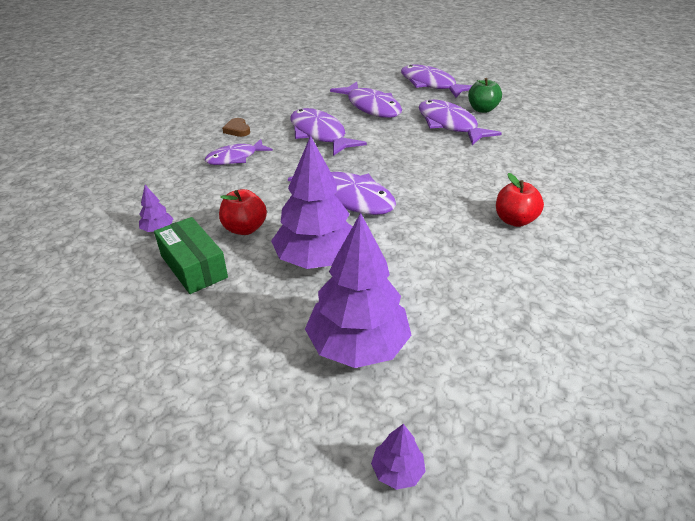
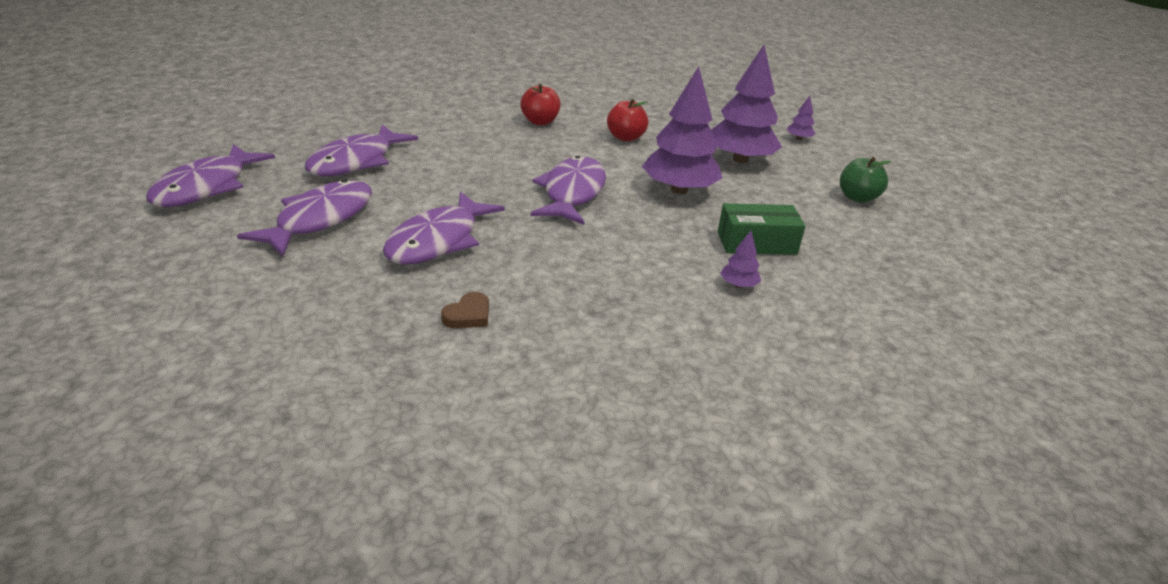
camera: 120 degrees left, 5 degrees down
green box [154,217,228,294] -> green box turned 60 degrees clockwise [718,203,805,255]
purple fish [205,139,273,165] -> none
red apple [219,189,267,235] -> red apple moved to [607,99,648,141]
green apple [468,78,502,113] -> green apple moved to [840,157,892,203]

